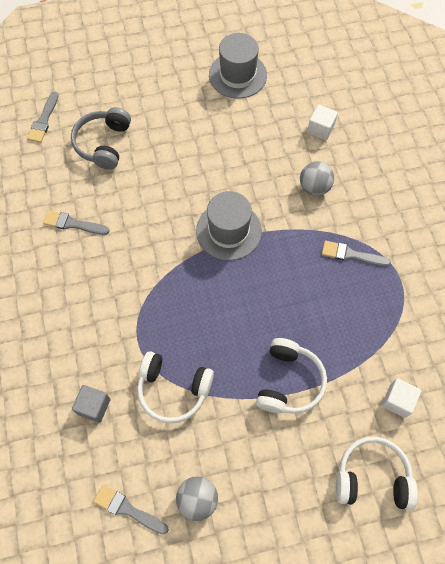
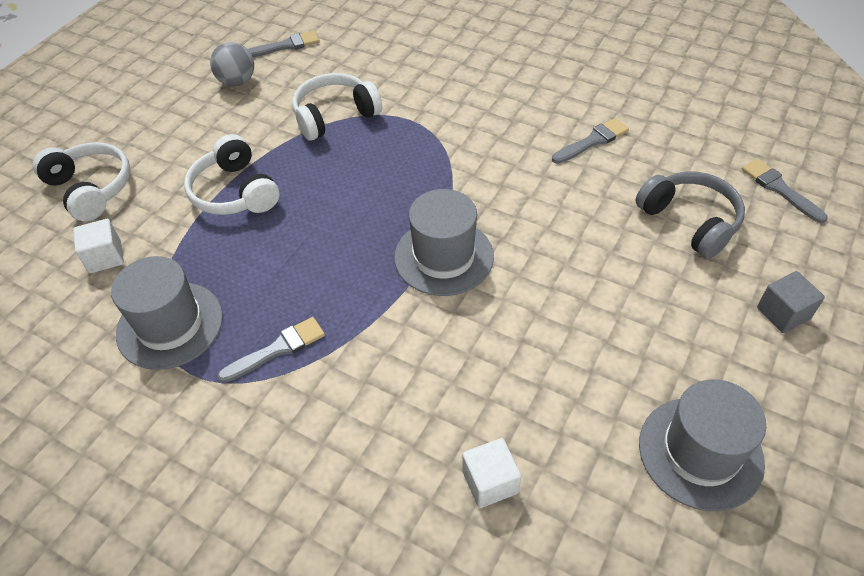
camera: 135 degrees right, 15 degrees down
grey cube [72,385,110,423] -> grey cube moved to [757,271,825,333]
grey ball [300,161,334,196] -> none
white headphones [336,437,418,510] -> white headphones turned 90 degrees counterclockwise [33,142,131,221]
none -> grey hat [111,256,223,370]

